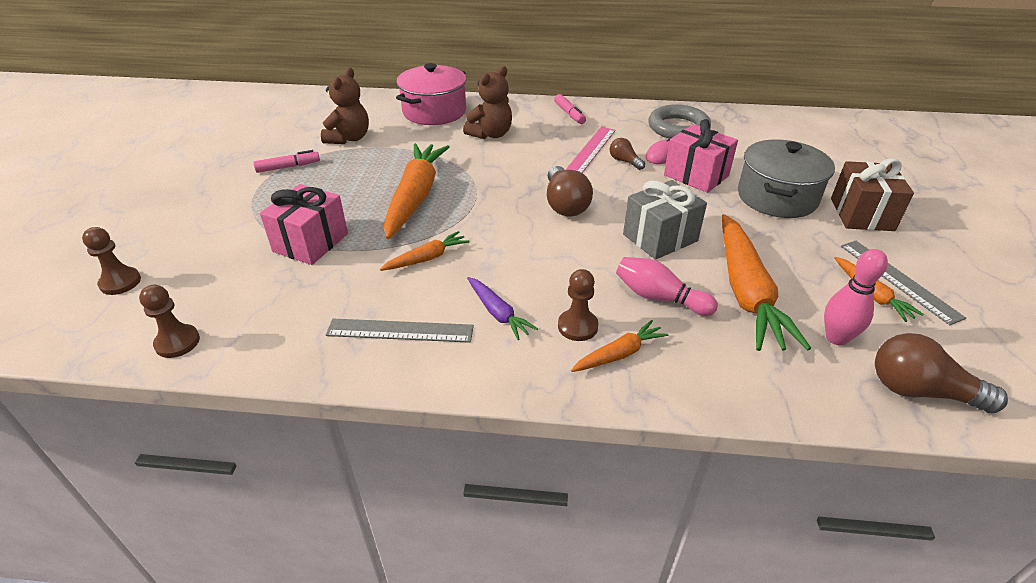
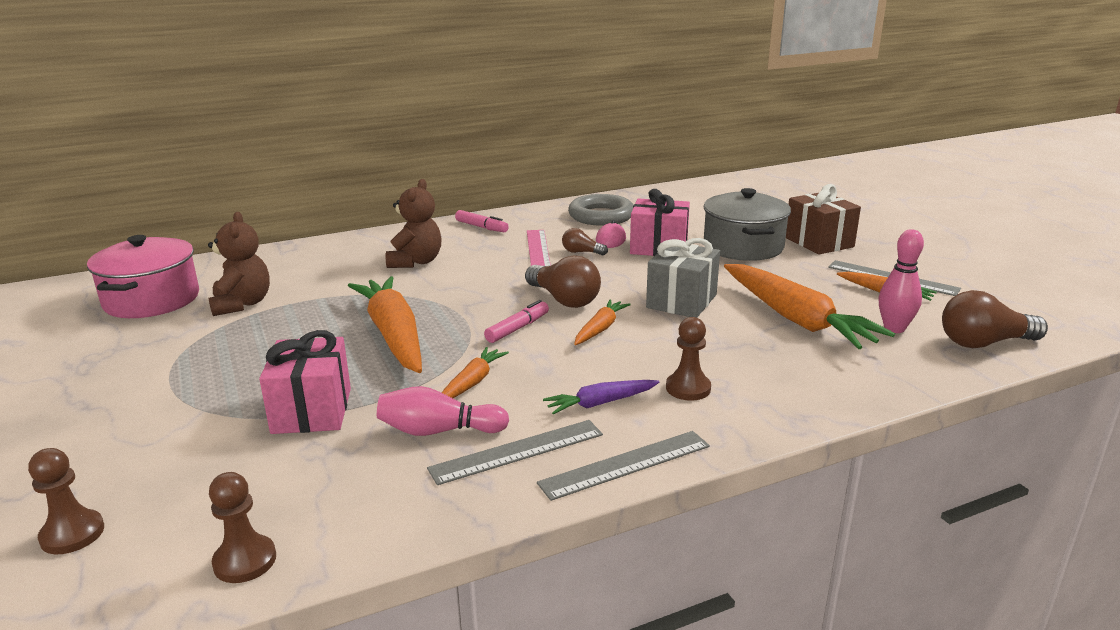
camera: 30 degrees left, 15 degrees down
pink marker [253,150,320,173] -> pink marker moved to [484,300,549,343]
pink pot [396,63,466,125] -> pink pot moved to [87,235,199,318]
purple carrot [467,277,538,340] -> purple carrot turned 135 degrees clockwise [543,380,659,415]
orange carrot [571,320,669,372] -> orange carrot moved to [574,299,631,345]
pink bowling pin [616,257,718,316] -> pink bowling pin moved to [377,386,509,436]
none -> grey ruler [537,431,710,501]

